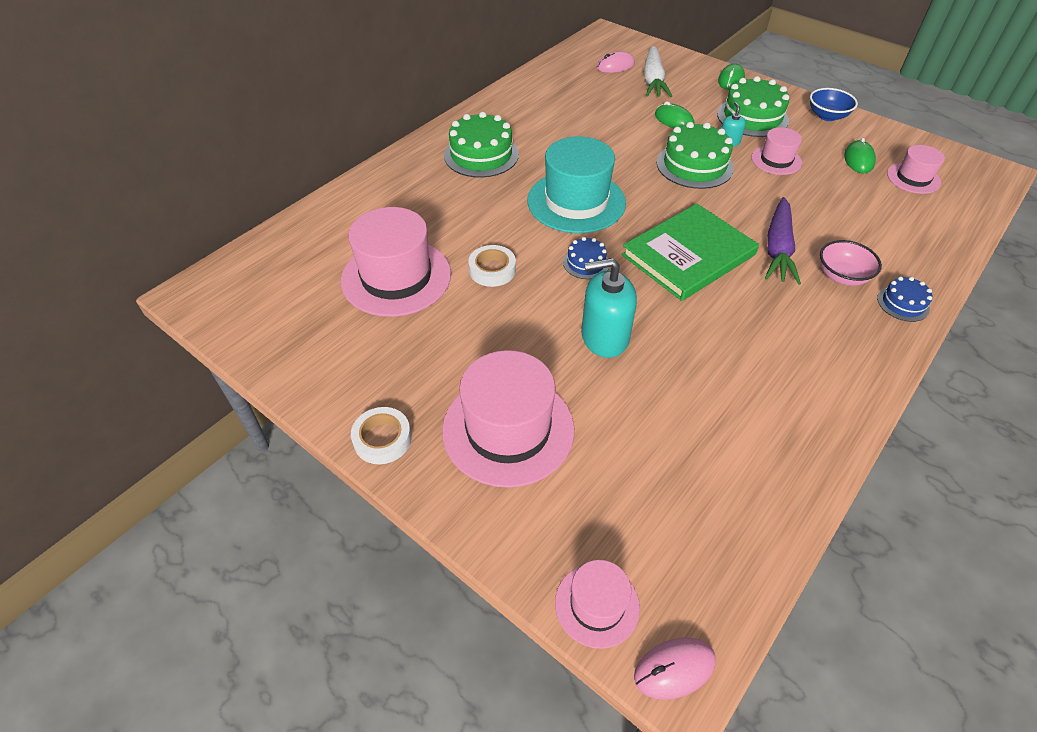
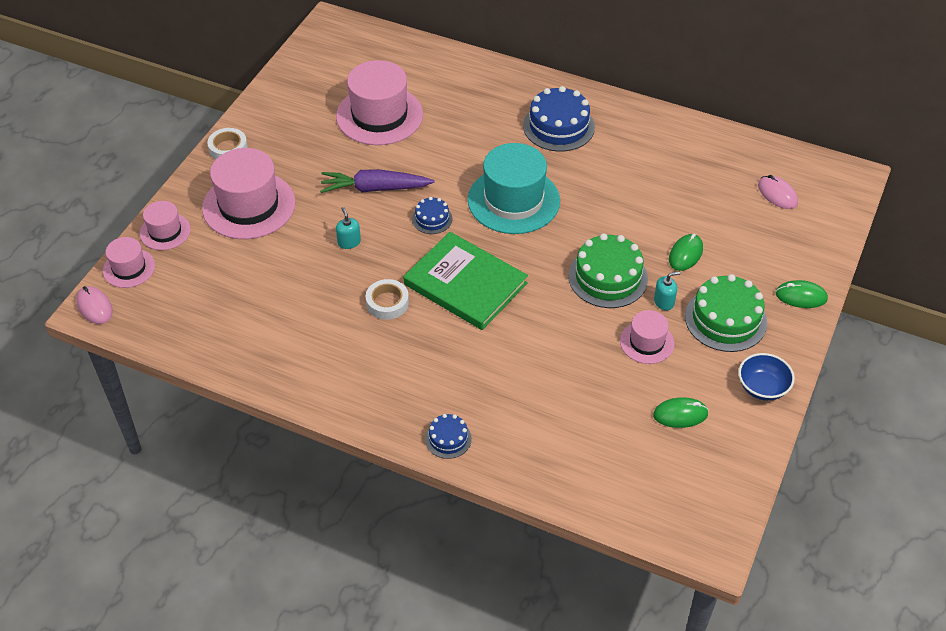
camera: 75 degrees right, 0 degrees up
green cake [444,112,519,178] -> blue cake [523,86,595,152]
white tape [468,245,516,287] -> white tape moved to [366,279,409,320]
turquoise soap dispenser [581,258,637,358] -> turquoise soap dispenser [336,207,361,249], size x0.50
white carrot [644,46,672,97] -> none
purple carrot [765,197,801,285] -> purple carrot moved to [320,169,435,193]
pink bowl [820,240,882,286] -> none
pink hat [887,145,945,194] -> pink hat moved to [140,201,191,250]

